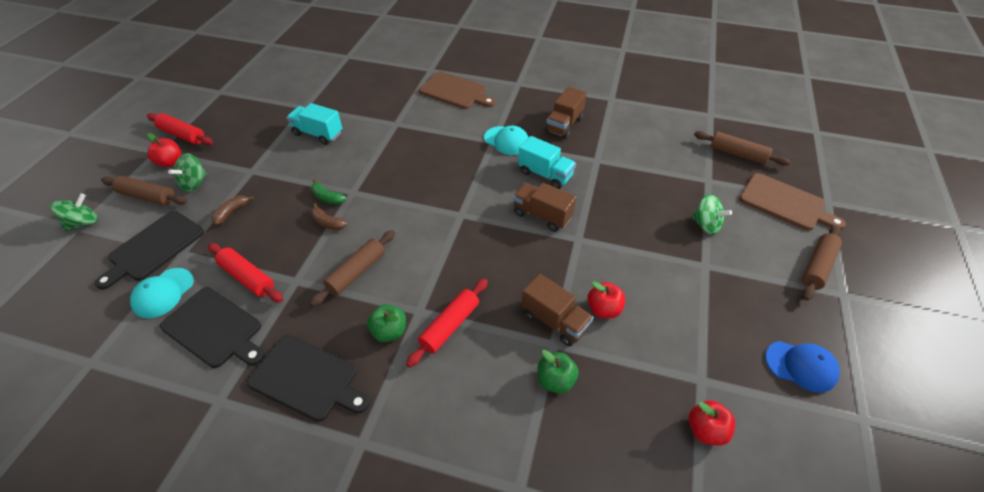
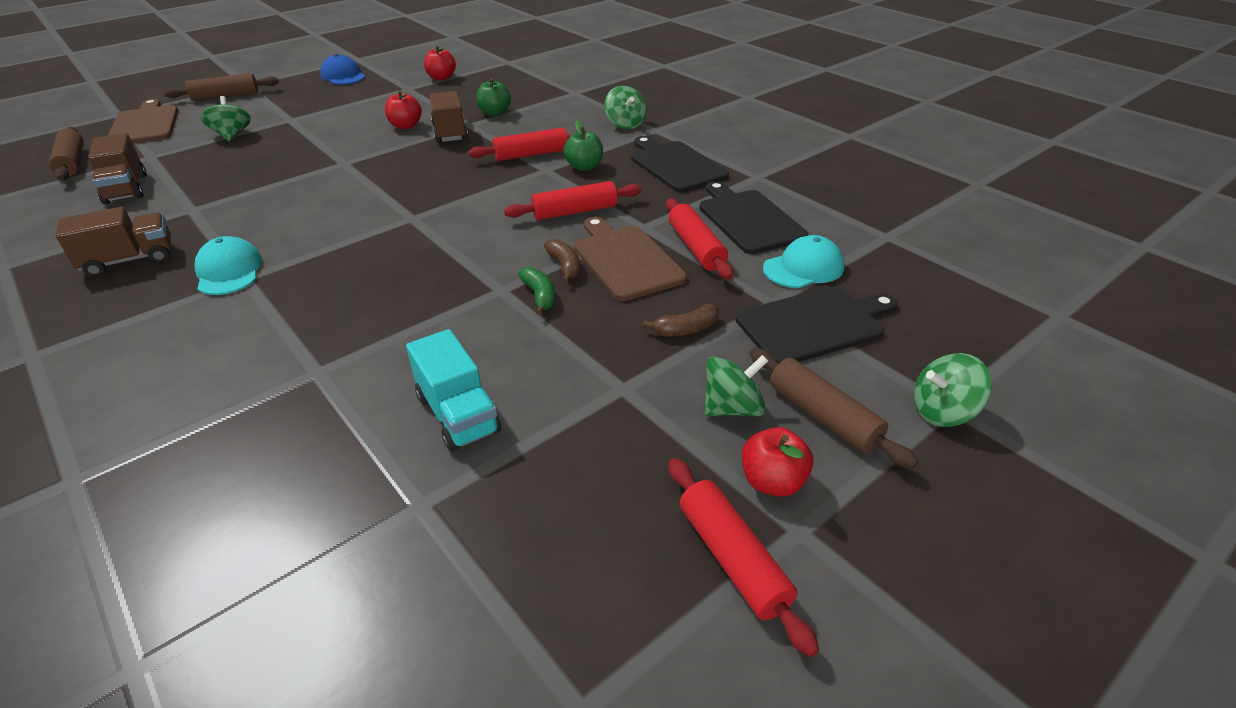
camera: 145 degrees left, 10 degrees down
brown rolling pin [310,230,395,307] -> red rolling pin [504,181,642,220]
brown cutting board [419,72,496,109] -> brown cutting board moved to [574,217,687,301]
brown truck [513,183,576,232] -> brown truck moved to [88,133,146,204]
turquoise truck [518,136,576,189] -> none
none -> green spinning top [604,86,647,129]

